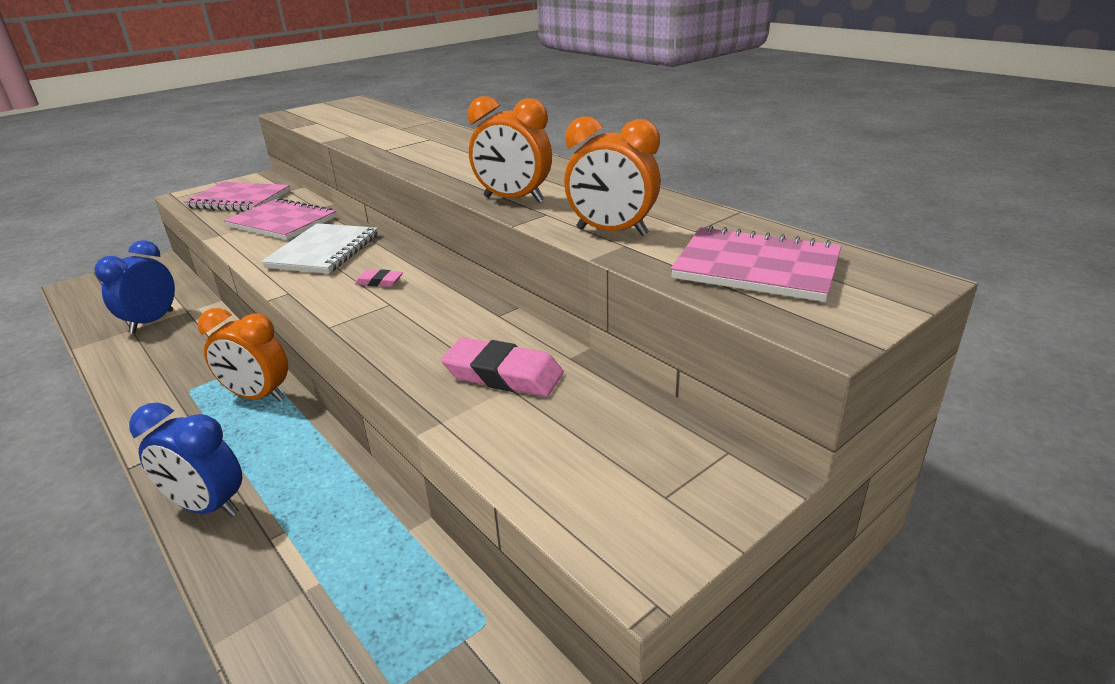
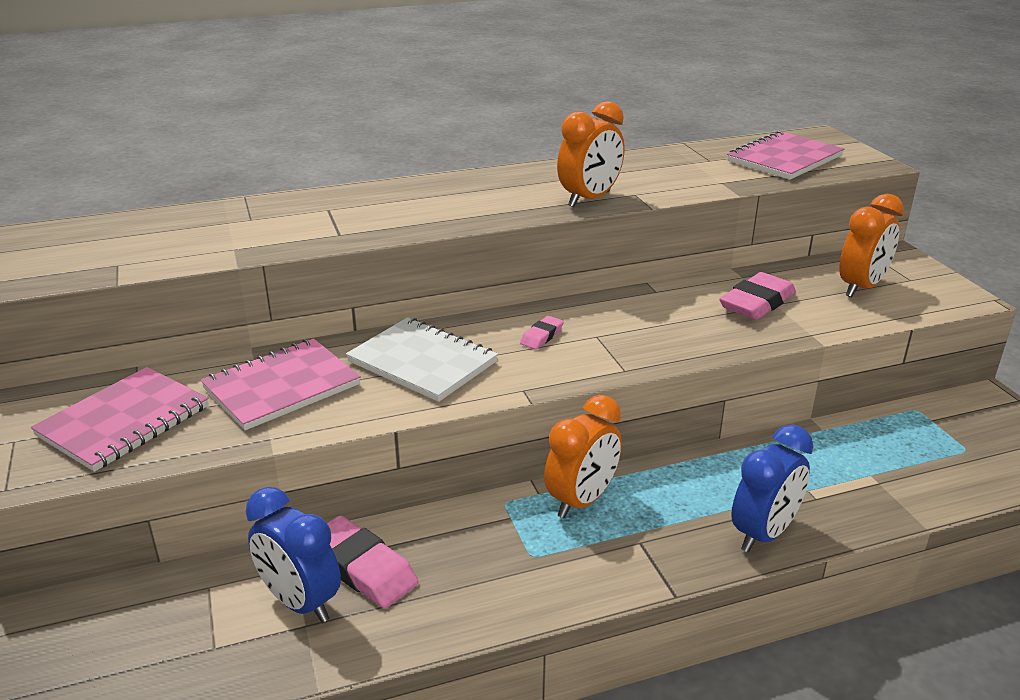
camera: 70 degrees left, 0 degrees up
orange clock [564,116,661,236] -> orange clock moved to [839,194,904,297]
none -> pink eraser [327,515,418,608]

